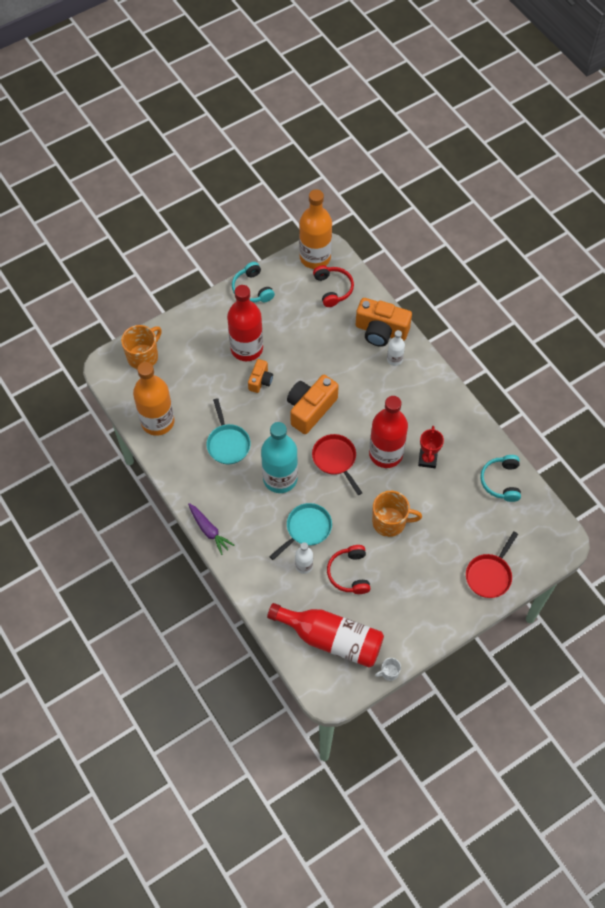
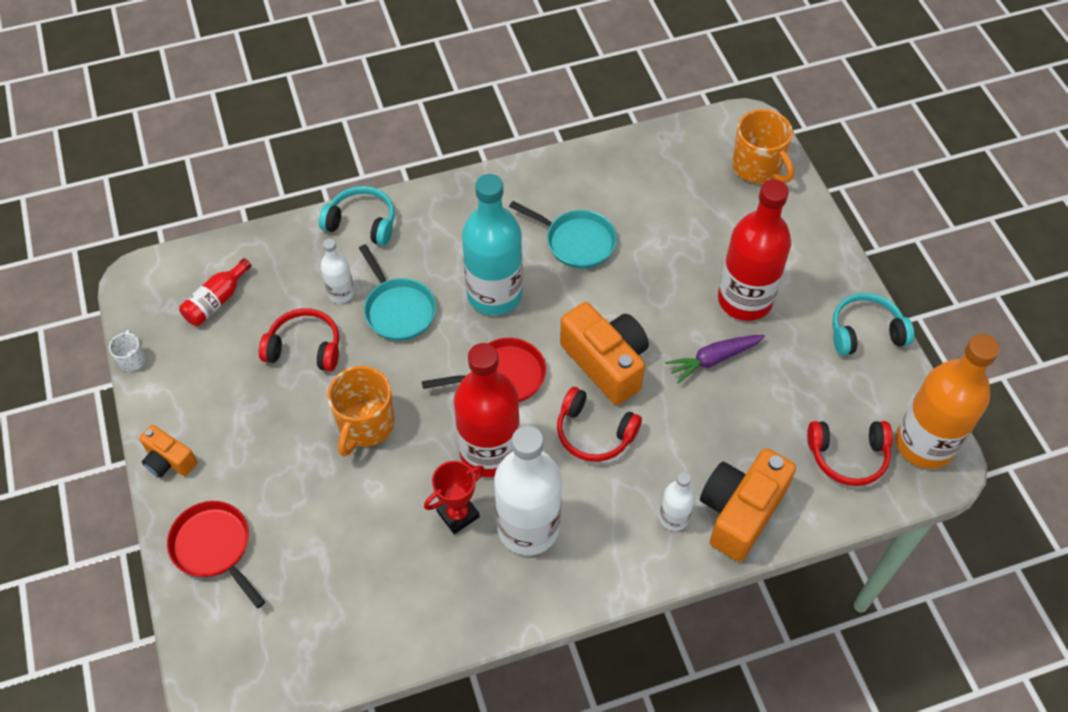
camera: 105 degrees right, 5 degrees down
orange bottle [133,362,175,436] -> none
purple carrot [188,503,234,555] -> purple carrot moved to [665,335,765,384]
turquoise pan [207,398,251,464] -> turquoise pan turned 150 degrees counterclockwise [509,201,617,269]
orange camera [248,359,273,393] -> orange camera moved to [139,425,197,478]
red bottle [267,603,384,667] -> red bottle [179,258,252,326], size x0.48
red trophy [418,426,444,468] -> red trophy turned 60 degrees counterclockwise [424,461,485,534]
turquoise headphones [480,455,521,502] -> turquoise headphones moved to [319,186,395,246]
none -> white bottle [494,426,562,555]
none -> red headphones [557,387,642,462]

